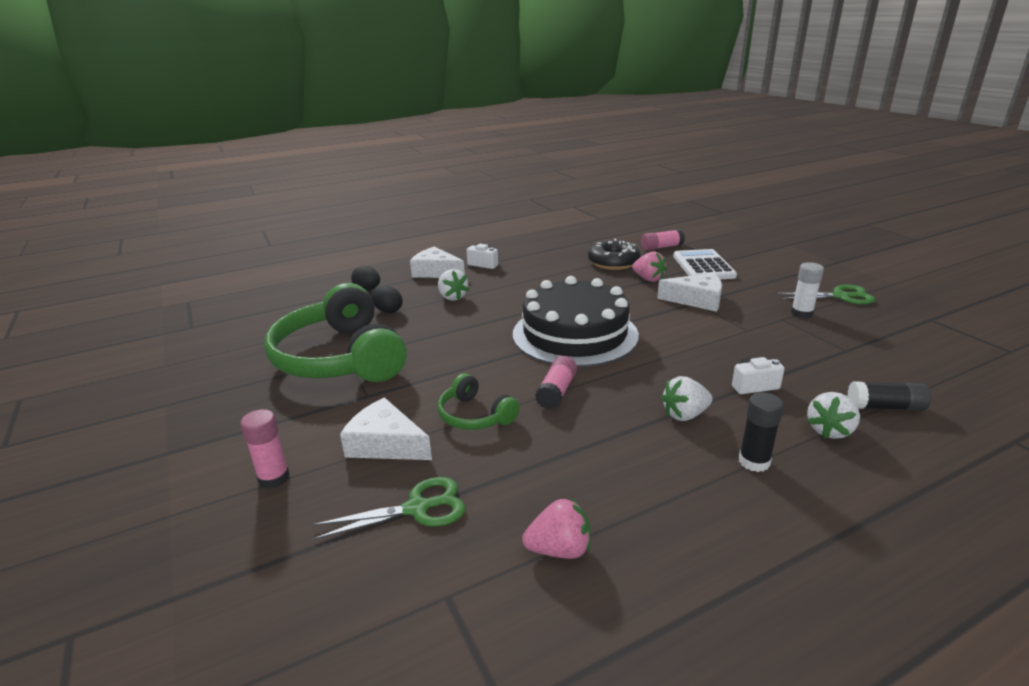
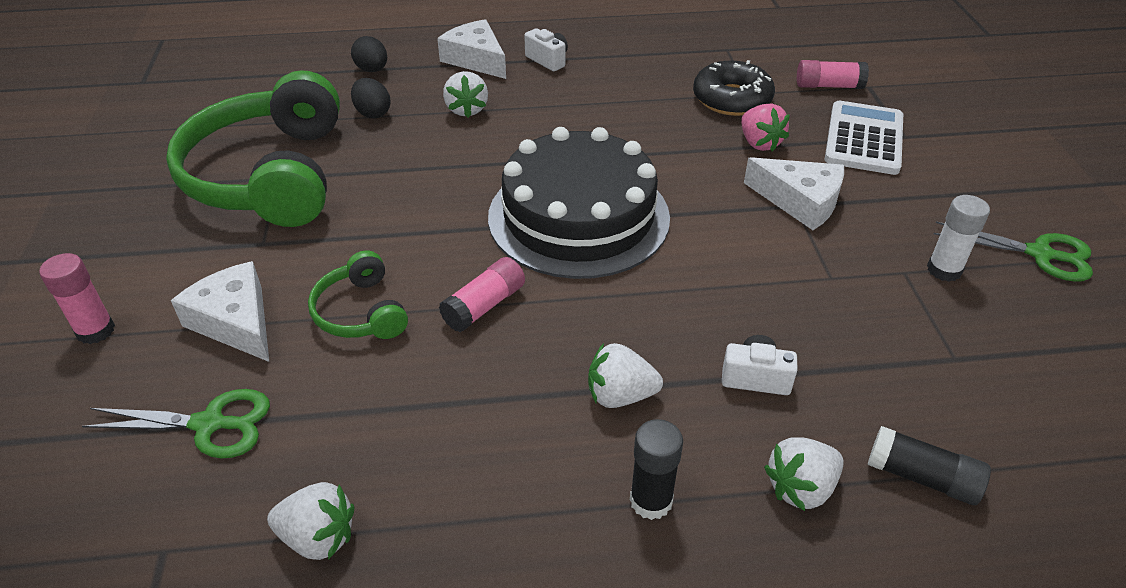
camera: 20 degrees right, 15 degrees up
pink strawberry [522,498,591,559] -> white strawberry [267,482,355,560]

